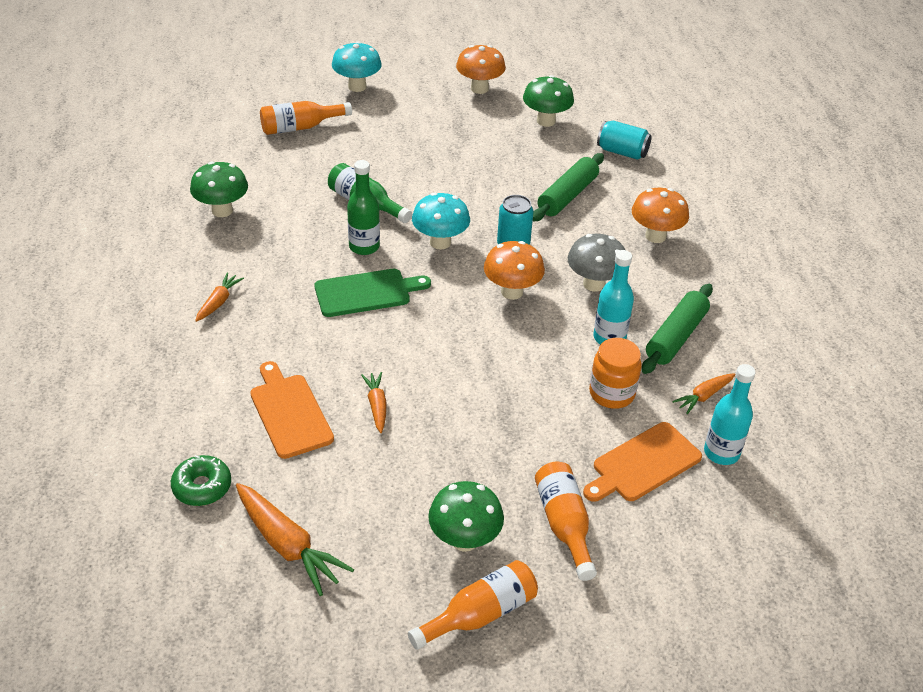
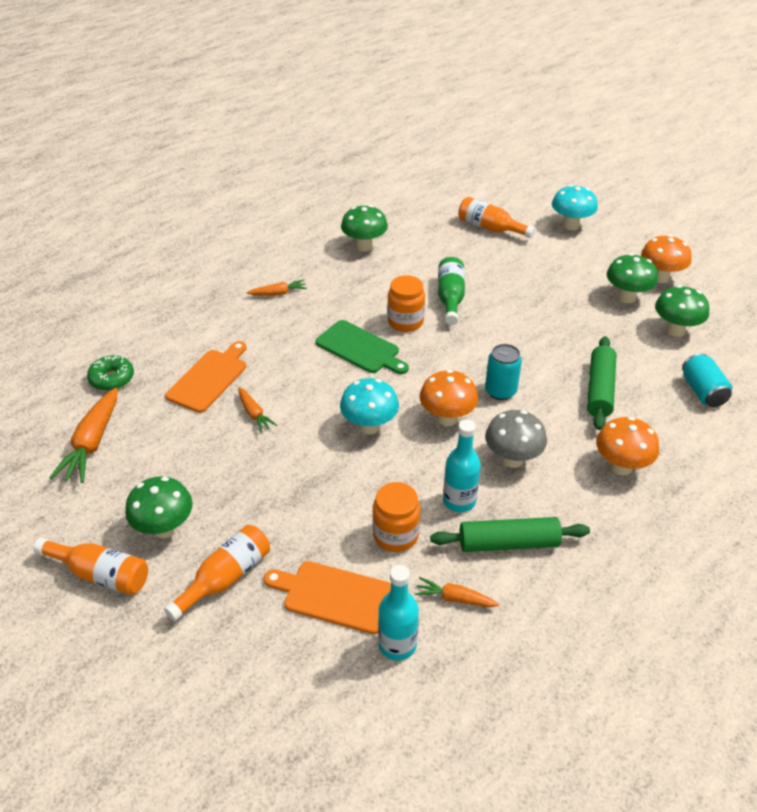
camera: 55 degrees right, 0 degrees up
green bottle [347,160,380,255] -> orange jar [387,275,425,332]
orange carrot [361,372,387,433] -> orange carrot turned 105 degrees clockwise [238,387,277,433]
turquoise mushroom [412,193,470,250] -> turquoise mushroom moved to [340,378,399,434]
green rolling pin [533,153,604,221] -> green rolling pin turned 75 degrees counterclockwise [587,336,617,430]
none -> green mushroom [607,253,658,303]

